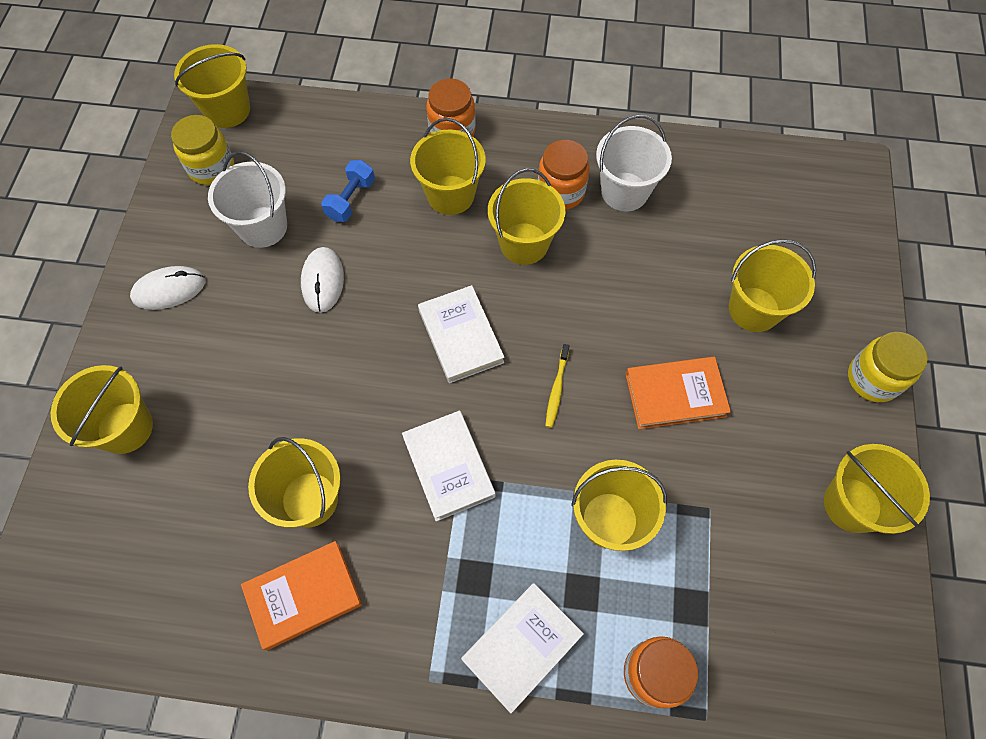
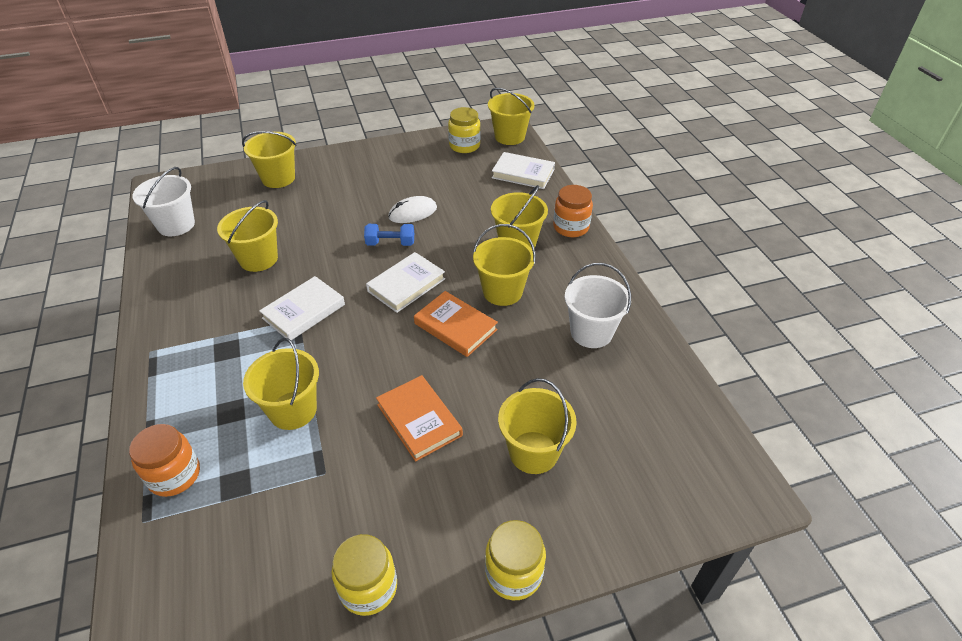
camera: 65 degrees right, 20 degrees down
white mouse [130,266,205,310] -> none
white bucket [208,151,287,248] -> white bucket moved to [132,167,195,236]
orange book [241,541,362,650] -> orange book moved to [414,291,498,357]
blue dumbbell [321,160,375,222] -> blue dumbbell moved to [364,224,414,246]
white book [461,583,584,713] -> white book moved to [492,152,555,189]
orange jar [538,140,589,210] -> none
yellow toothbrush [545,344,570,428] -> none
yellow bucket [824,444,930,534] -> yellow jar [331,534,397,616]

